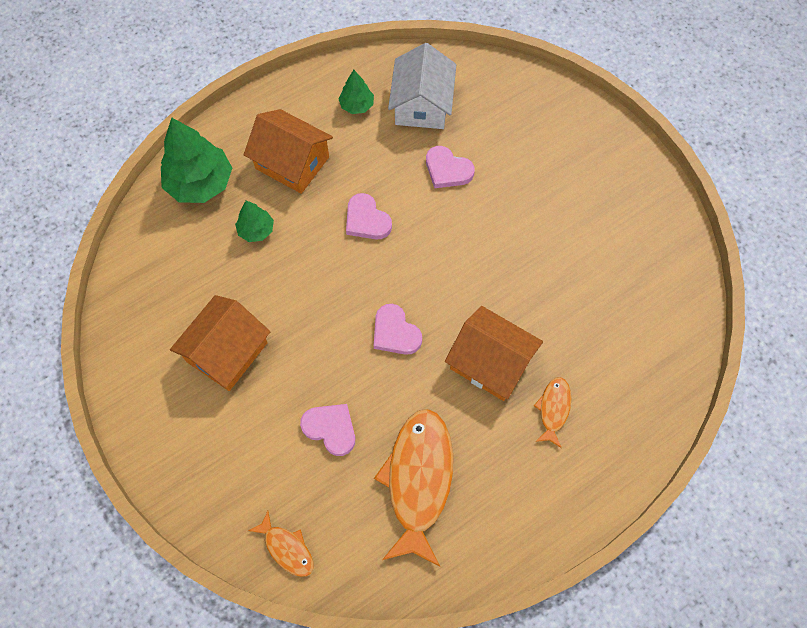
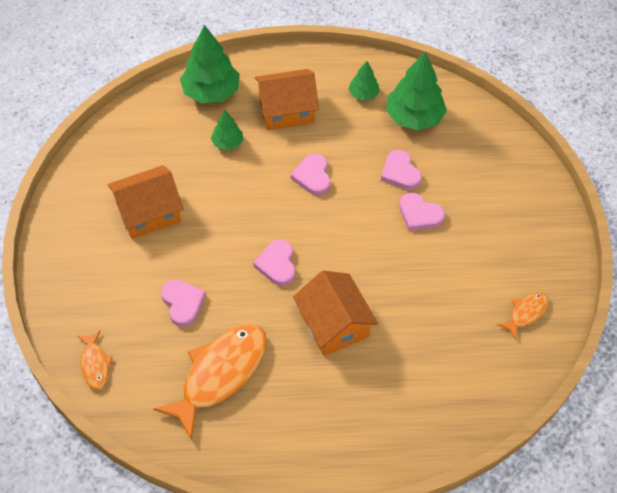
camera: 30 degrees right, 10 degrees down
orange house [244,109,333,194] -> orange house turned 75 degrees counterclockwise [254,69,319,130]
white house [388,43,456,129] -> green tree [386,52,447,131]
orange fish [534,377,571,448] -> orange fish moved to [498,292,549,340]
none -> pink heart [399,193,445,231]

